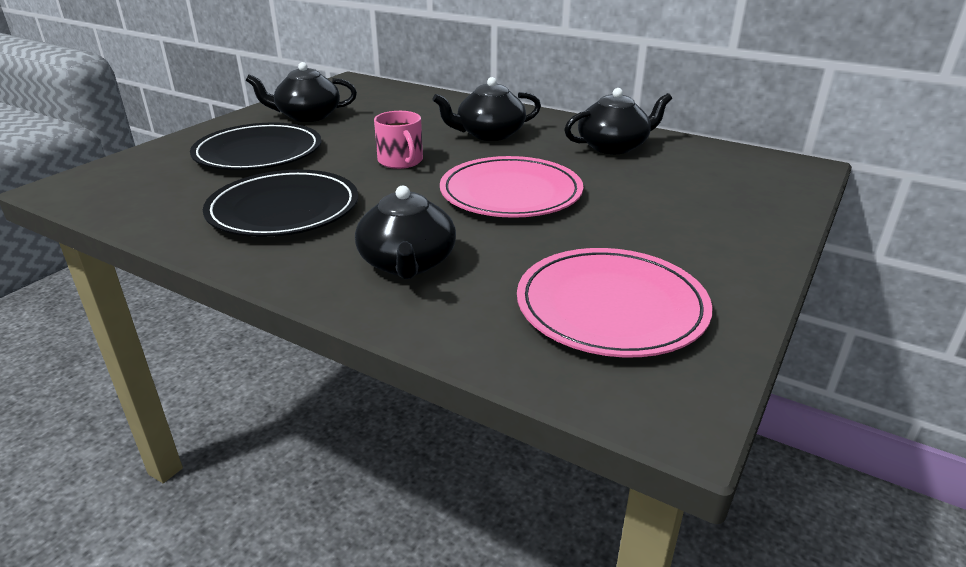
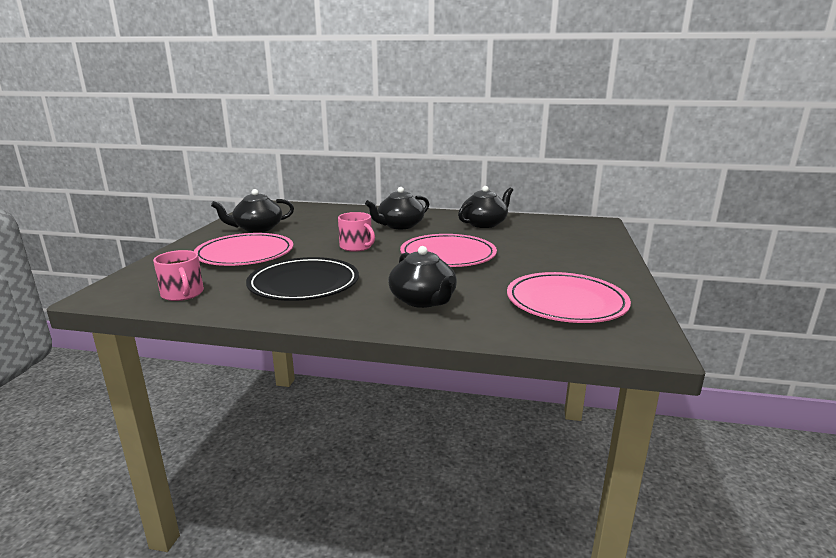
camera: 20 degrees left, 10 degrees down
black plate [190,122,321,170] -> pink plate [194,233,293,266]
none -> pink mug [153,250,204,301]

